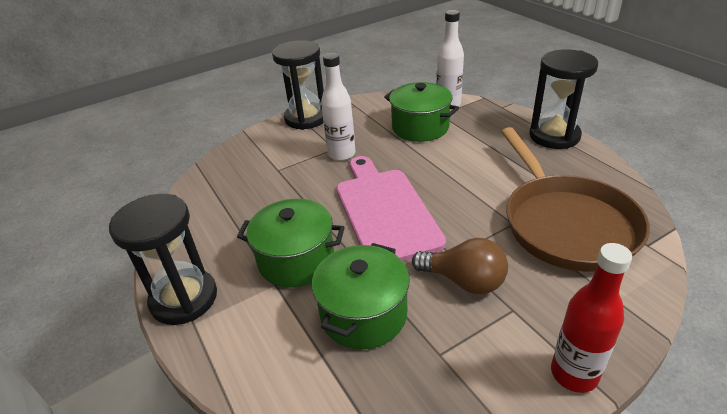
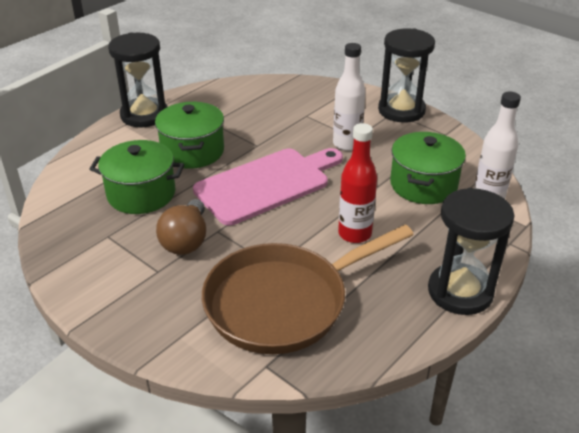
camera: 70 degrees right, 0 degrees up
red bottle [551,243,632,393] -> red bottle moved to [338,123,377,243]

